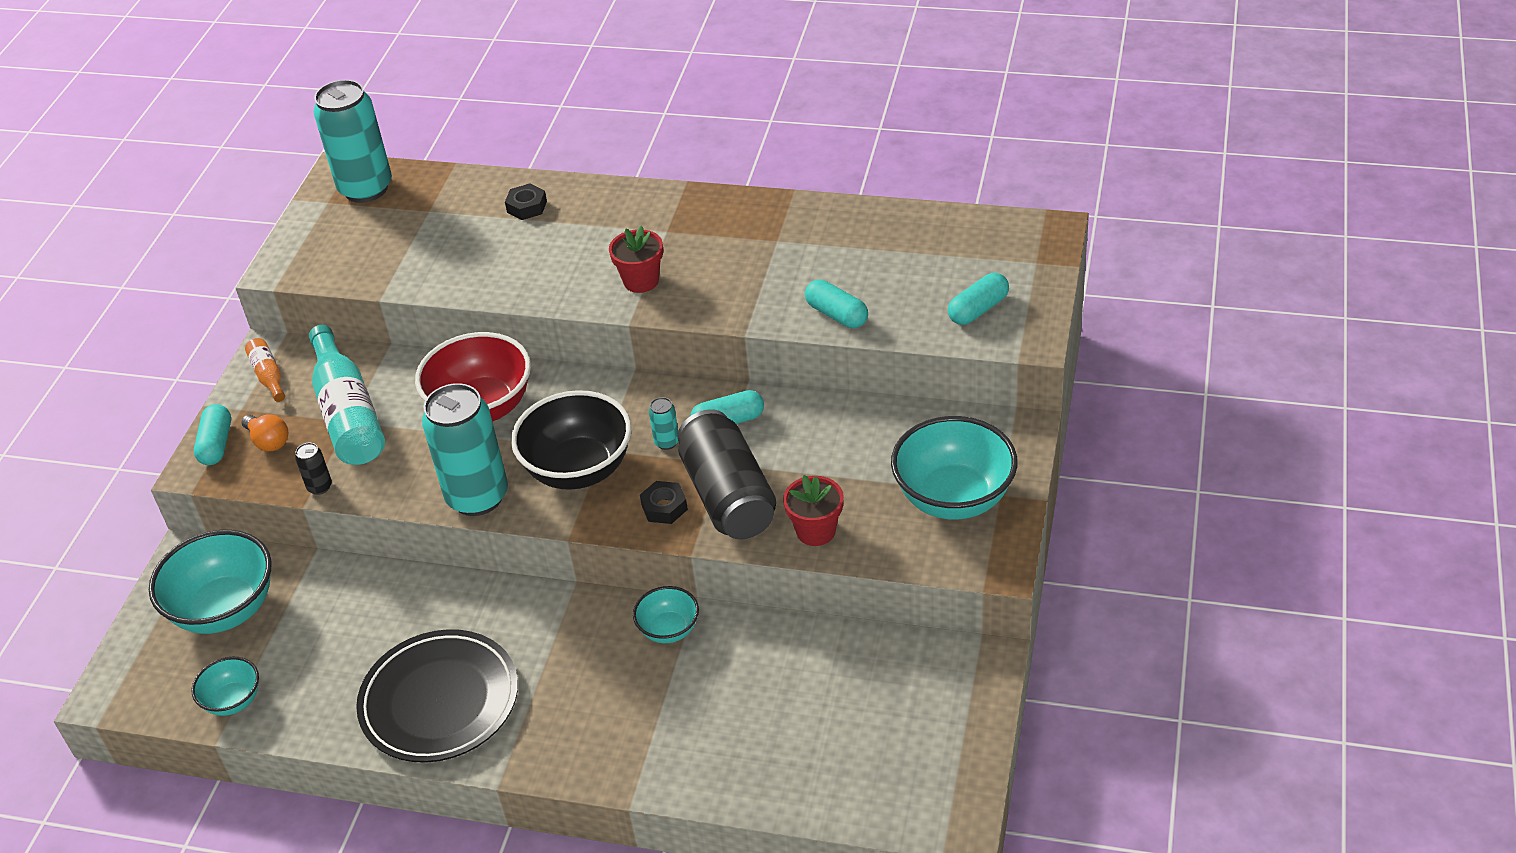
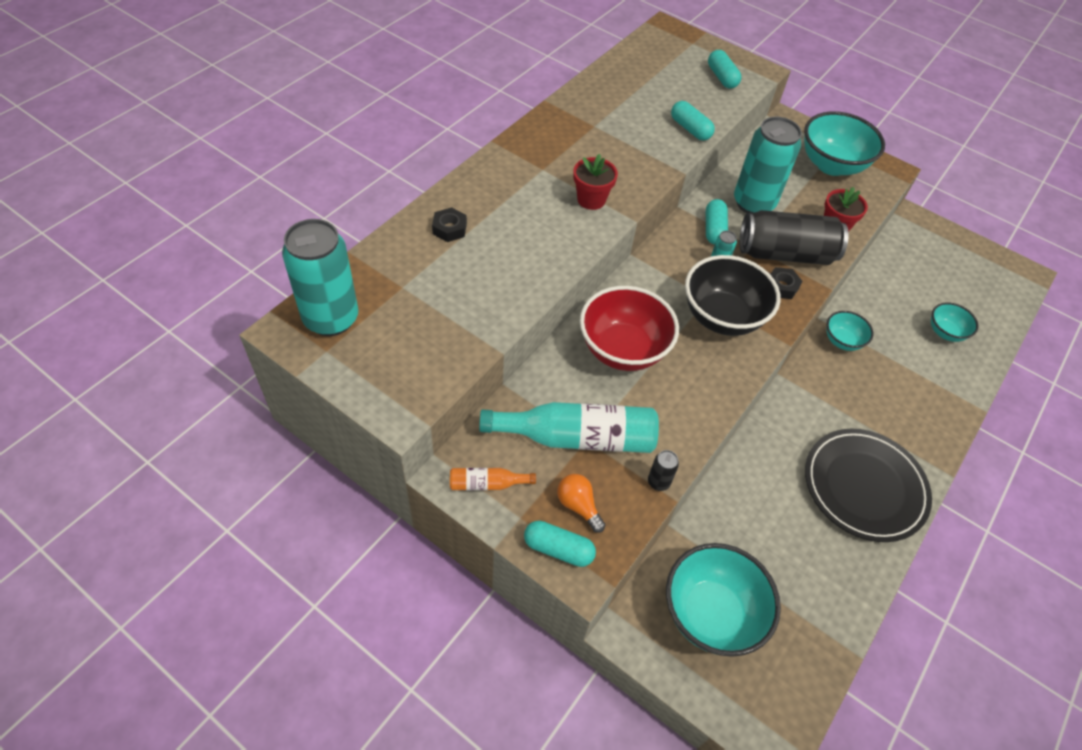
camera: 75 degrees left, 10 degrees up
turquoise bowl [191,657,259,716] -> turquoise bowl moved to [931,303,978,342]
orange light bulb [241,415,288,451] -> orange light bulb turned 105 degrees counterclockwise [557,474,605,533]
turquoise can [422,383,508,516] -> turquoise can moved to [734,117,802,214]
turquoise capsule [805,279,868,328] -> turquoise capsule turned 75 degrees clockwise [671,101,715,141]

